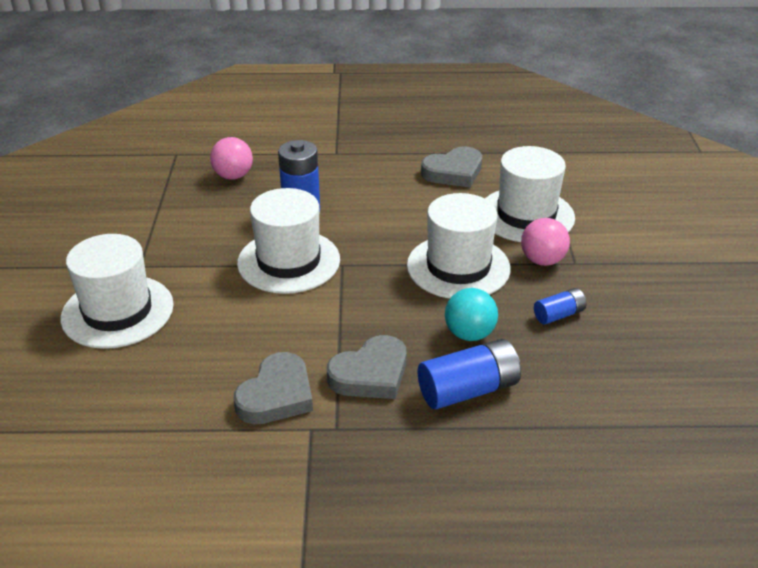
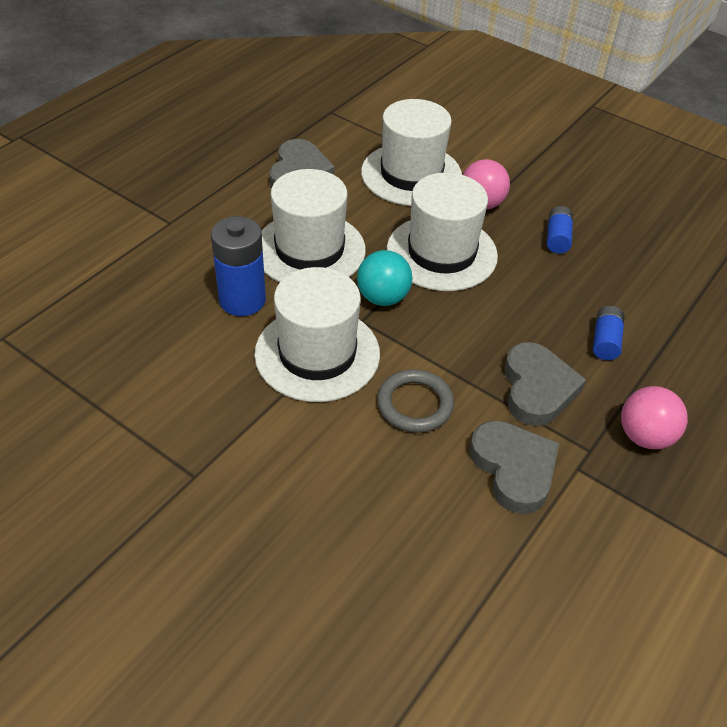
camera: 55 degrees left, 10 degrees up
white hat [61,234,174,349] -> white hat moved to [261,169,366,282]
pink ball [210,137,253,179] -> pink ball moved to [621,386,688,449]
blue battery [418,339,521,409] -> blue battery [593,306,624,360], size x0.56
turquoise ball [445,288,498,341] -> turquoise ball moved to [357,250,412,306]
none -> grey ring [377,369,454,433]

